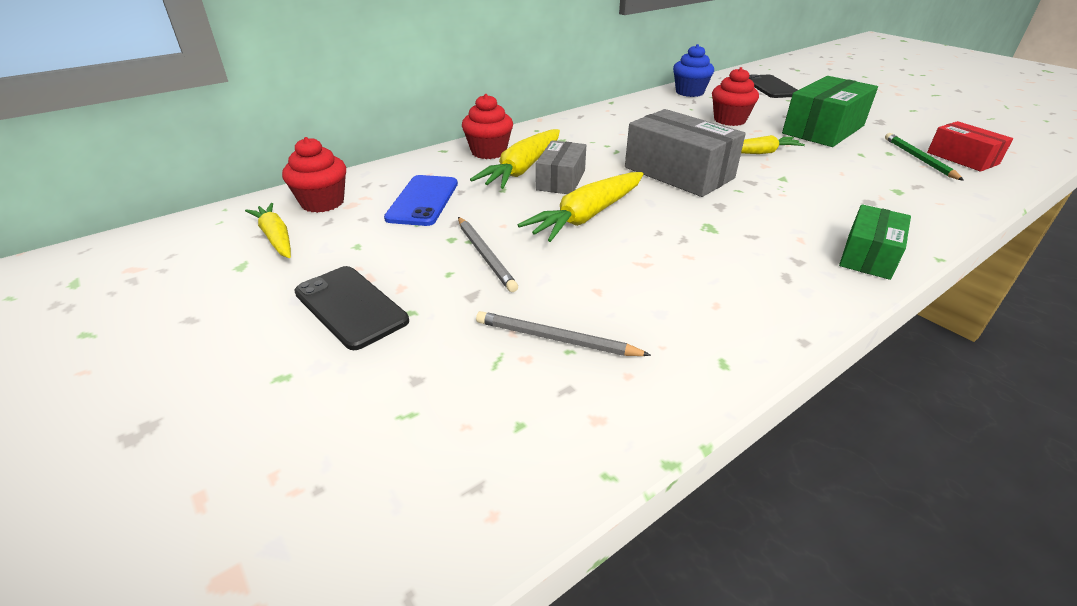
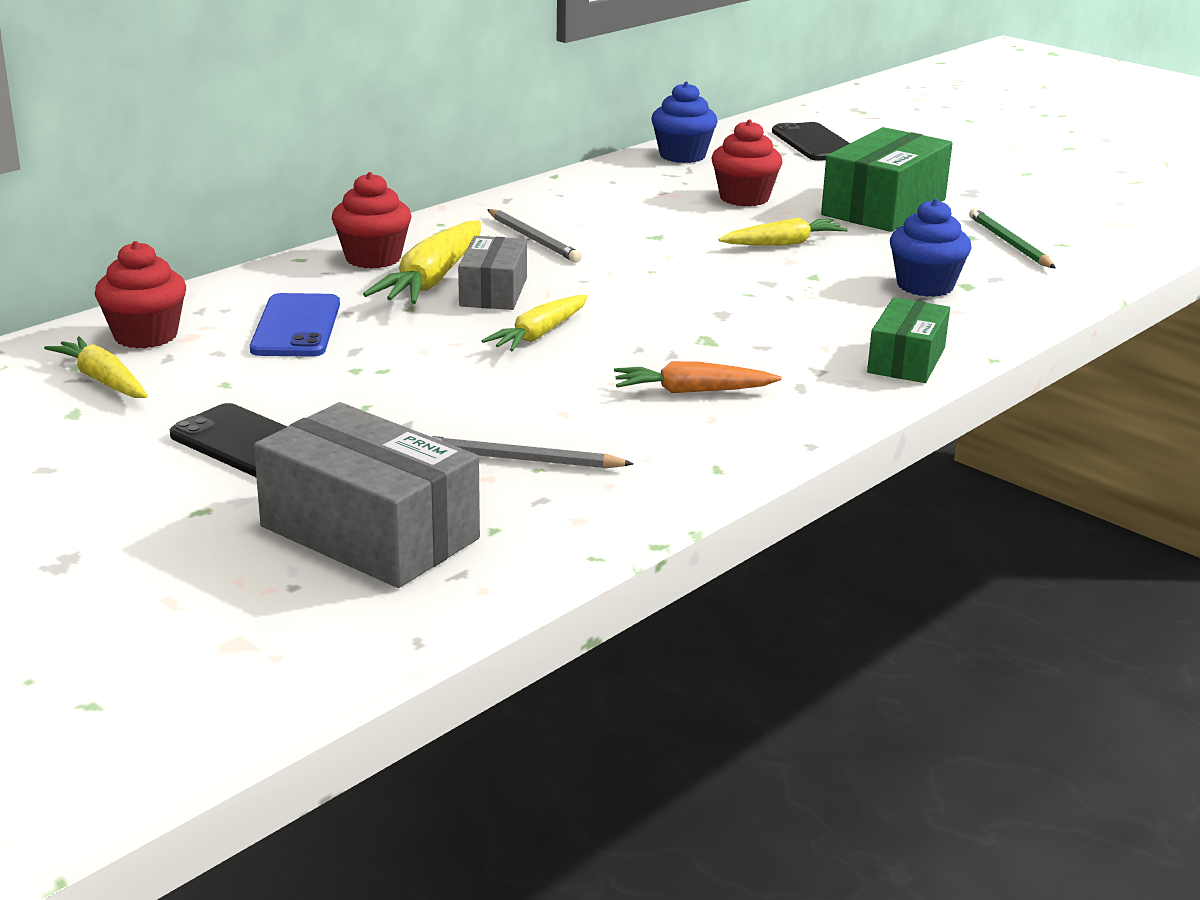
camera: 10 degrees left, 10 degrees down
grey pencil [458,217,518,292] -> grey pencil moved to [487,209,582,262]
yellow carrot [518,172,644,242] -> yellow carrot [482,295,588,351], size x0.64
grey box [625,109,746,197] -> grey box moved to [254,402,480,588]
red box [927,121,1013,172] -> none
none -> orange carrot [614,361,782,393]
none -> blue cupcake [890,199,972,297]

